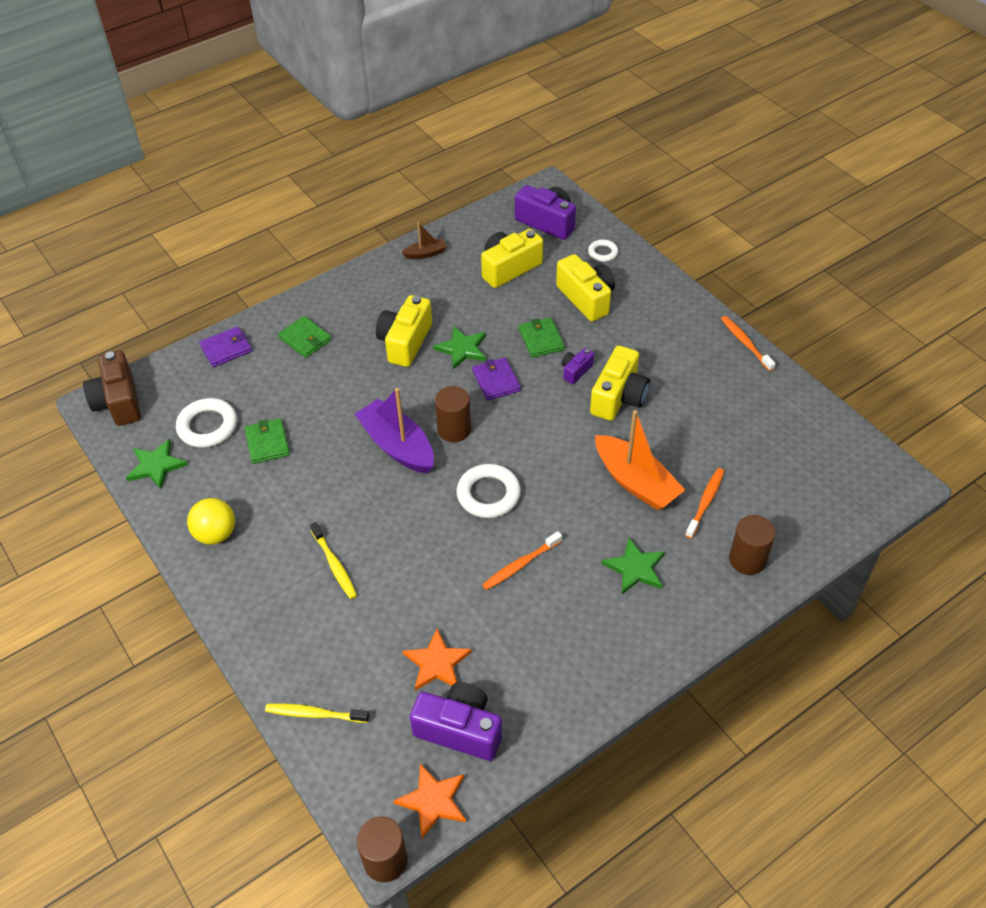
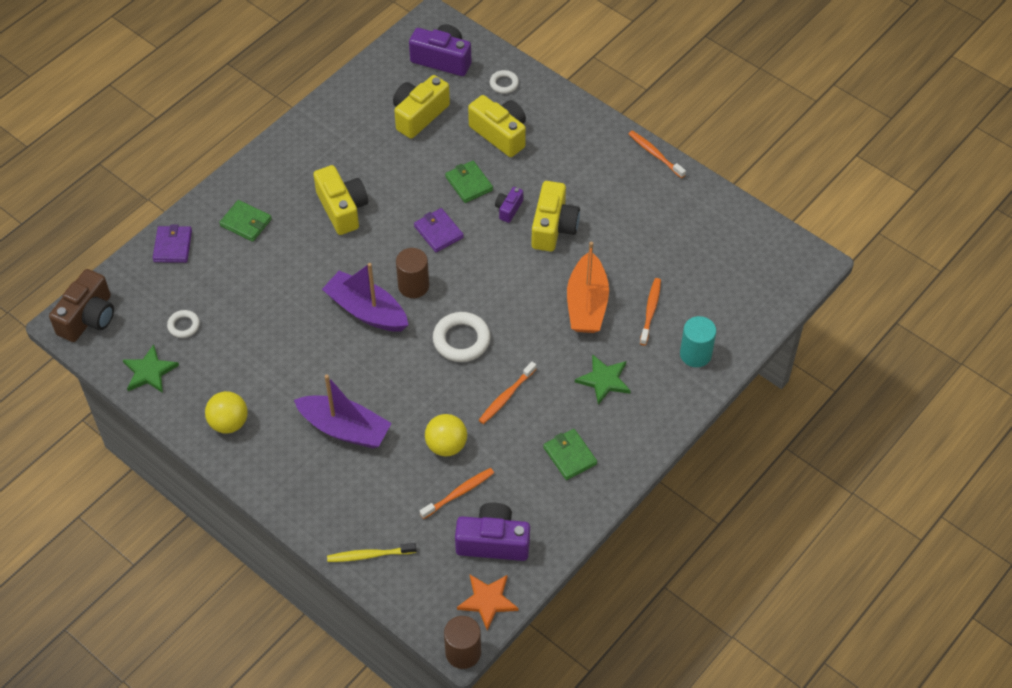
camera: 15 degrees left, 5 degrees up
brown camera [83,351,141,426] -> brown camera turned 120 degrees counterclockwise [49,269,114,342]
white ring [176,398,237,448] -> white ring [167,310,200,338], size x0.56
purple wallet [199,326,252,367] -> purple wallet turned 45 degrees counterclockwise [153,224,192,263]
green wallet [245,418,290,464] -> green wallet moved to [543,429,597,480]
yellow toothbrush [310,522,357,599] -> purple boat [294,375,392,449]
yellow camera [376,295,432,367] -> yellow camera turned 150 degrees clockwise [313,165,368,235]
brown boat [401,222,447,259] -> none
orange star [403,628,472,691] -> orange toothbrush [420,468,494,519]
green star [433,326,486,369] -> none
orange boat [595,410,685,510] -> orange boat turned 60 degrees clockwise [567,242,609,333]
brown cylinder [729,515,776,575] -> turquoise cylinder [680,316,716,367]
none -> yellow ball [425,414,467,456]

